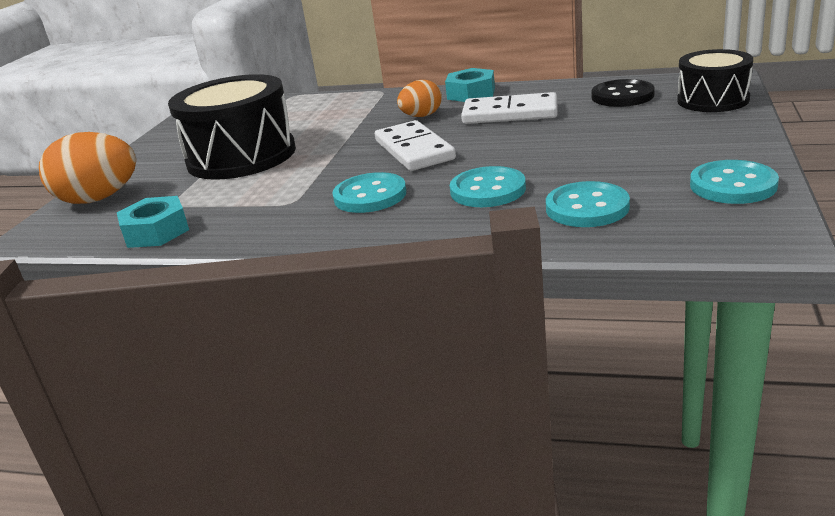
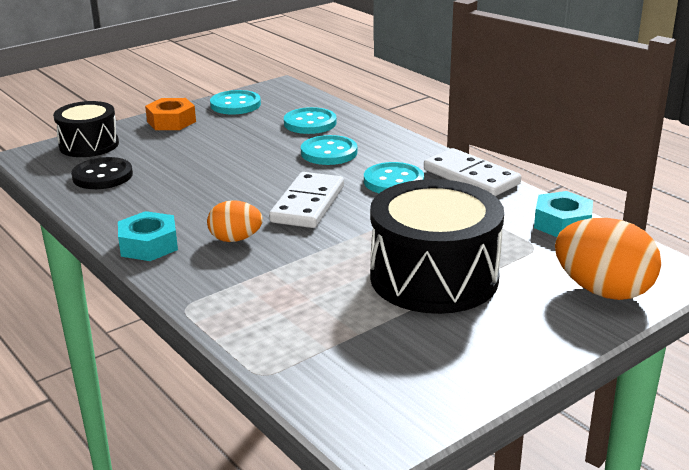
camera: 145 degrees left, 0 degrees up
white domino [461,92,558,124] -> white domino moved to [424,148,521,196]
none -> orange nut [145,98,196,130]

